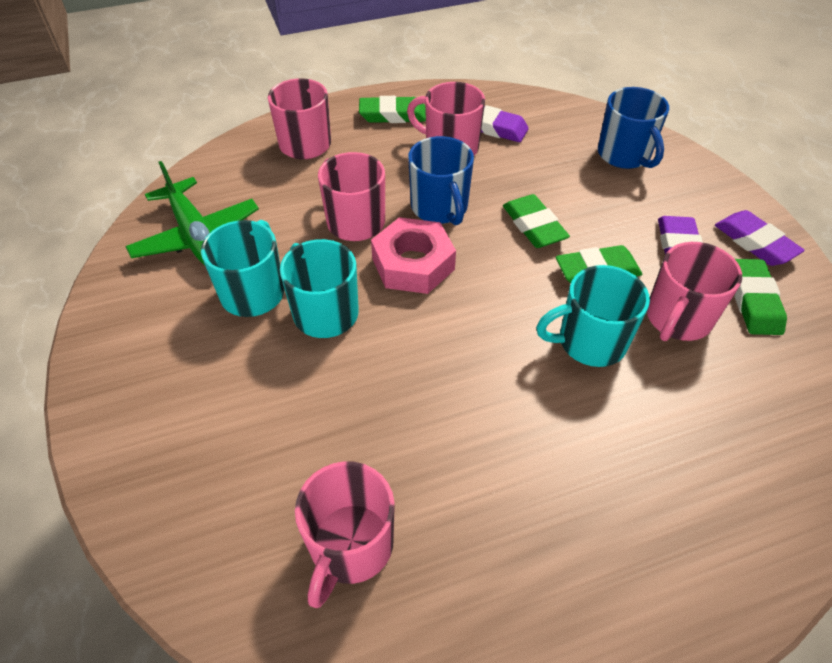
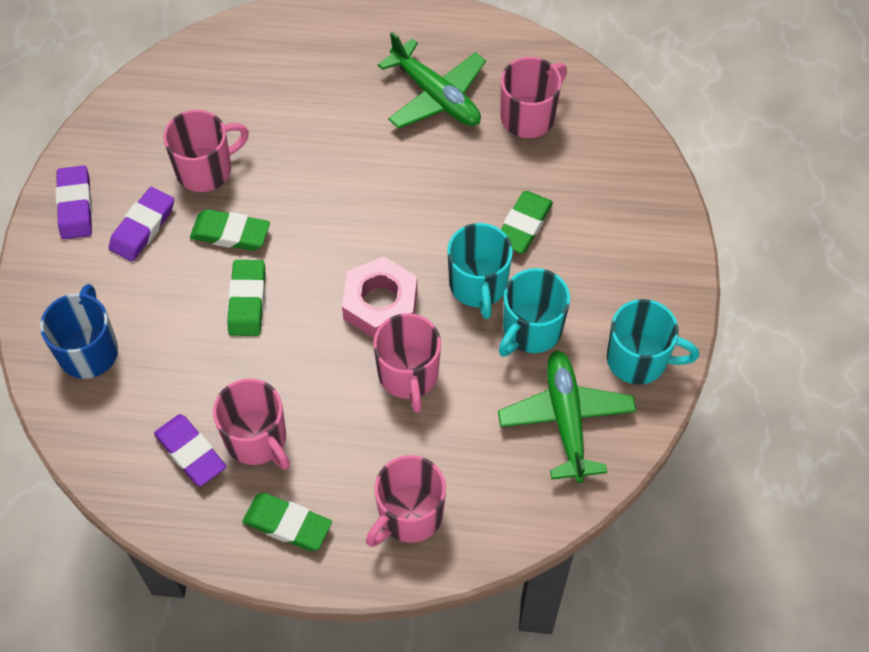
camera: 155 degrees left, 10 degrees up
blue mug [408,136,474,225] -> none
turquoise mug [536,265,650,367] -> turquoise mug moved to [607,299,699,385]
green eraser [735,259,787,335] -> green eraser moved to [501,191,553,254]
none -> green plane [378,32,486,128]

